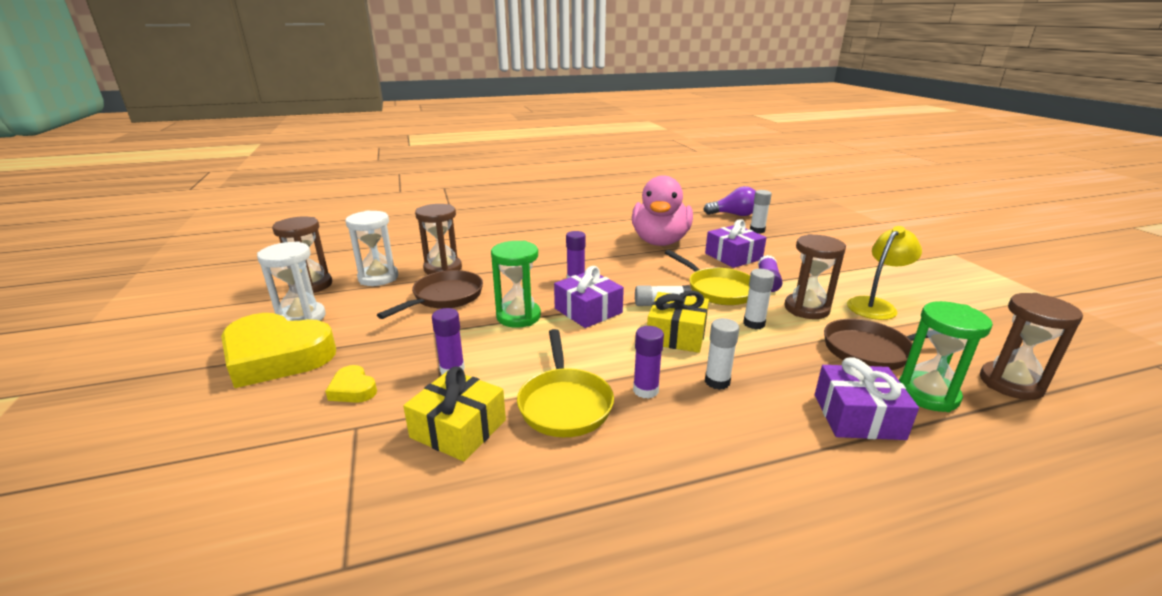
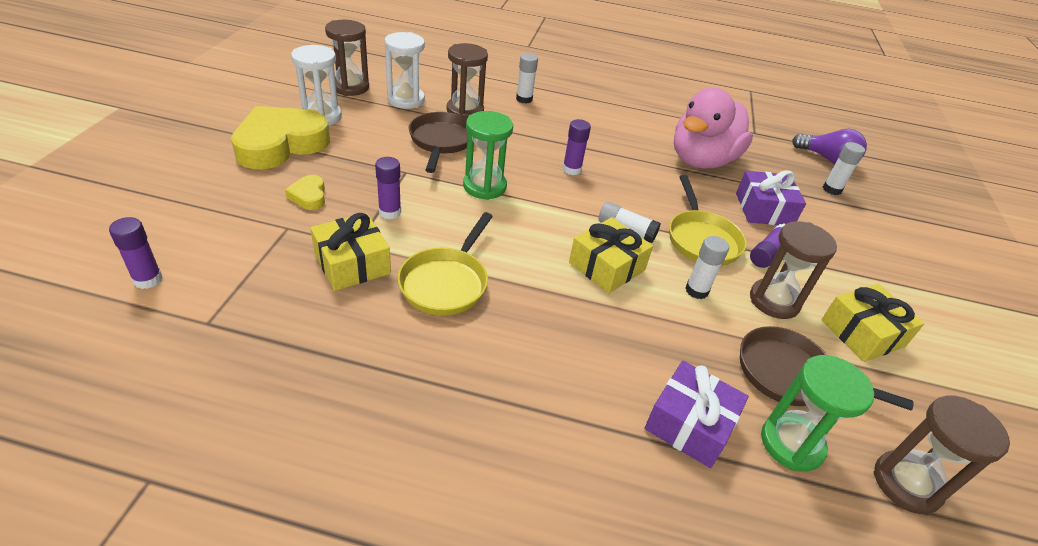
camera: 25 degrees right, 15 degrees up
yellow heart [221,313,336,388] -> yellow heart turned 90 degrees clockwise [231,106,330,169]
brown pan [377,270,483,319] -> brown pan turned 60 degrees counterclockwise [409,112,468,173]
purple gift [554,266,624,328] -> none
purple glue stick [633,326,664,399] -> purple glue stick moved to [109,217,163,289]
white glue stick [705,318,739,390] -> white glue stick moved to [516,53,538,104]
yellow lamp [847,226,922,320] -> yellow gift [821,284,925,362]

